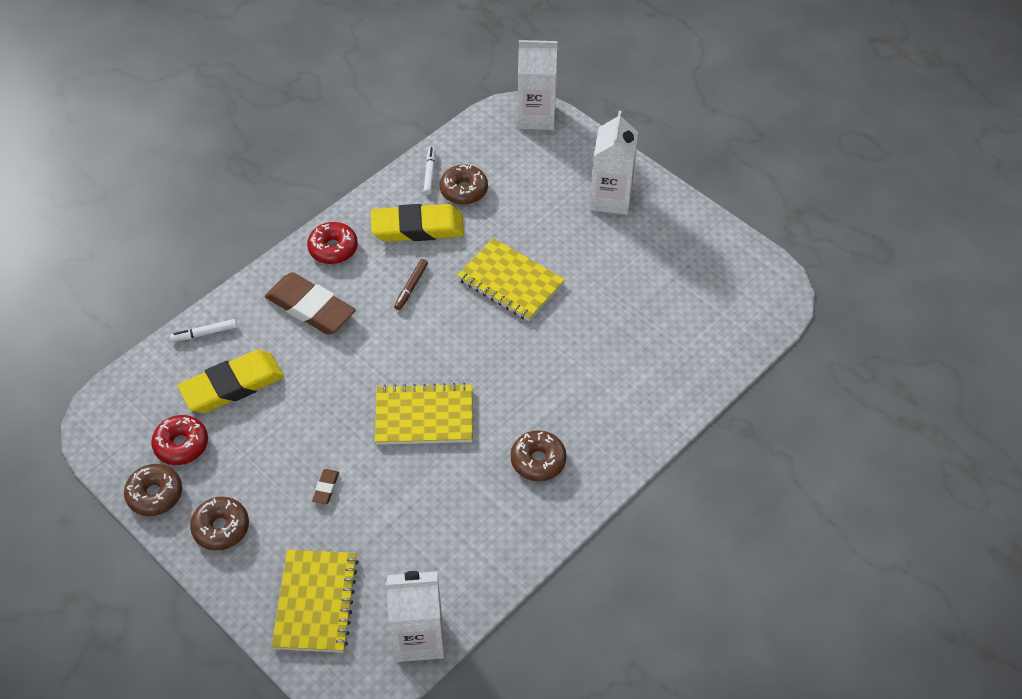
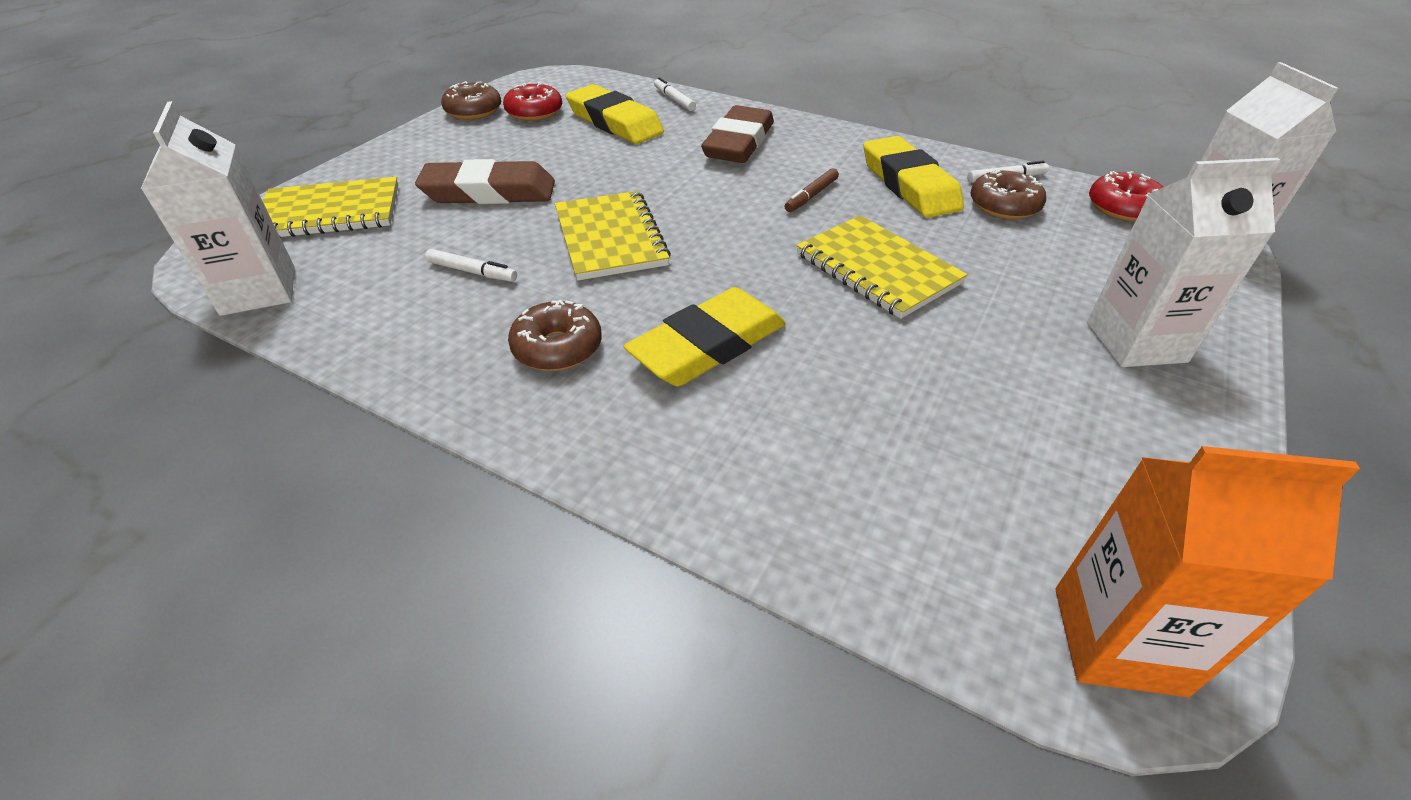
camera: 75 degrees right, 10 degrees down
brown donut [190,497,249,551] -> none
red donut [307,222,358,264] -> red donut moved to [1089,171,1163,222]
brown eraser [312,469,339,504] -> brown eraser [415,159,555,204], size x2.47
brown marker [394,259,428,310] -> brown marker turned 60 degrees counterclockwise [784,168,839,212]
yellow notebook [457,238,565,321] -> yellow notebook turned 60 degrees counterclockwise [796,215,967,319]
none -> white marker [425,249,517,282]
none -> yellow eraser [624,287,786,386]
none -> orange carton [1055,446,1360,697]

